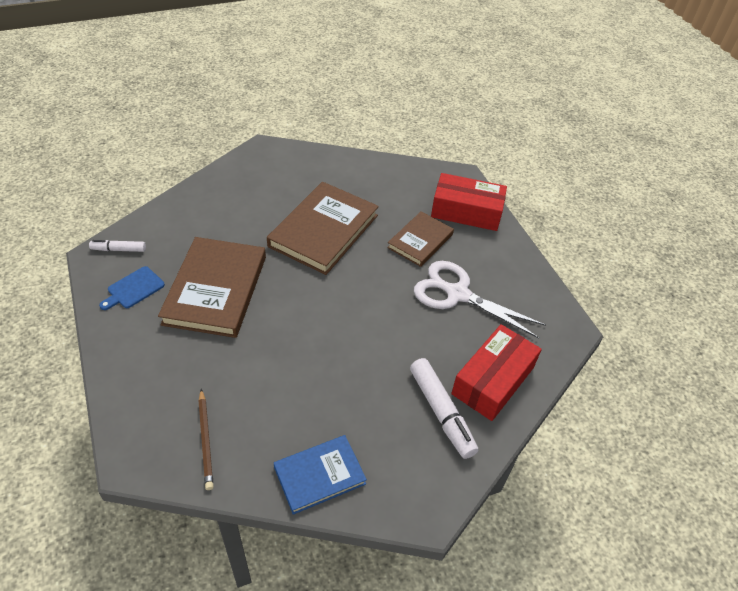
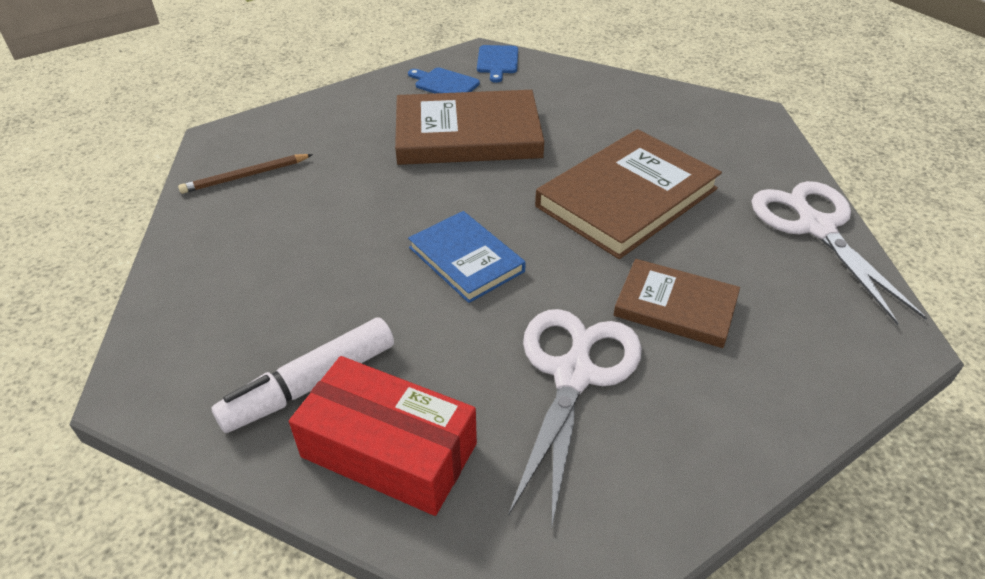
camera: 80 degrees right, 5 degrees down
white marker [89,240,146,252] -> blue cutting board [477,45,518,83]
brown book [267,182,379,275] -> brown book turned 60 degrees counterclockwise [535,129,722,259]
blue book [274,435,367,515] -> blue book moved to [408,211,526,303]
red box [431,173,507,231] -> none
none -> white scissors [752,181,927,325]

